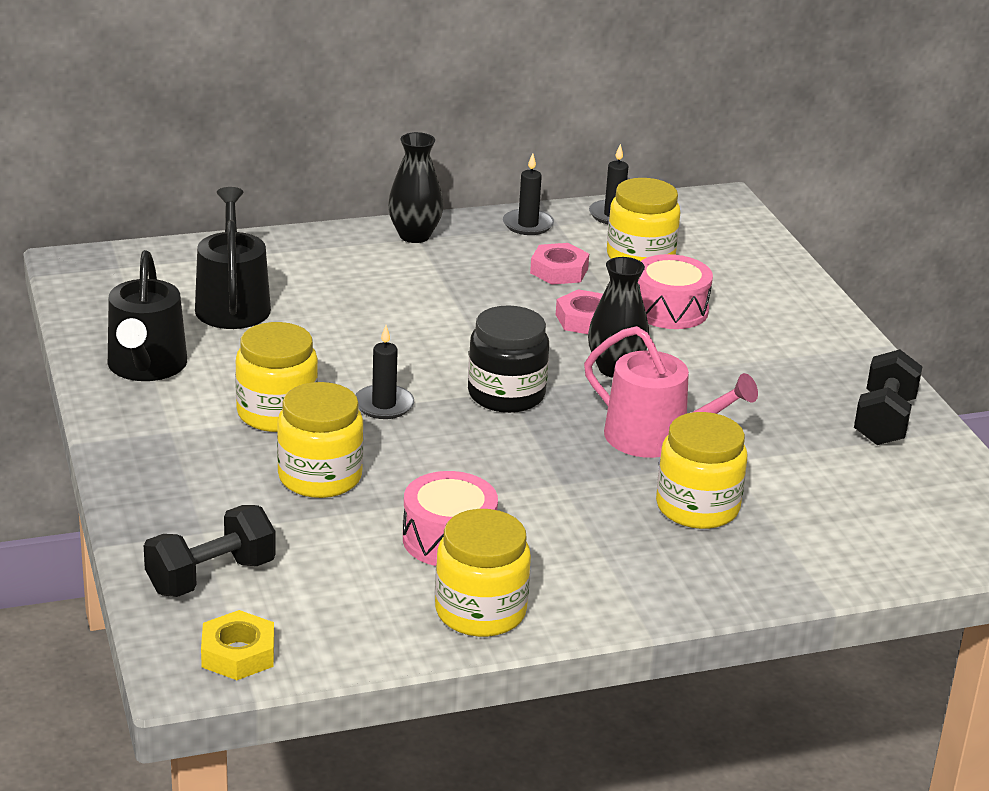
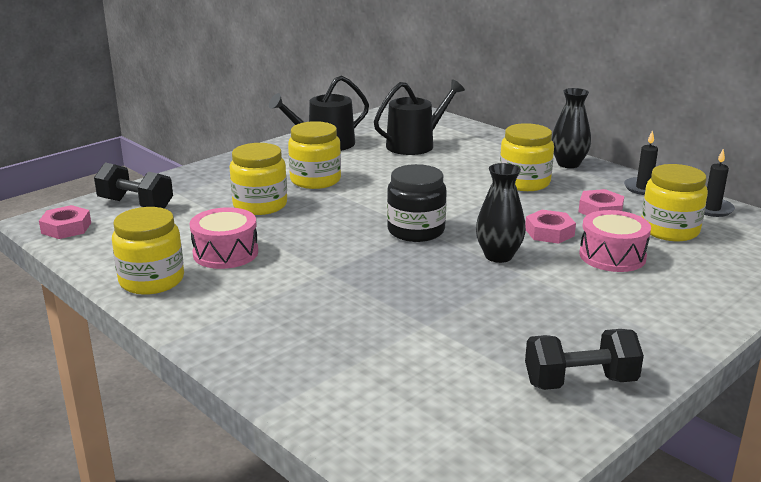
camera: 65 degrees right, 5 degrees down
yellow nut [201,610,274,680] -> pink nut [39,205,91,239]
black candle [356,325,414,419] -> none
pink watering can [584,326,758,458] -> none
yellow jar [656,412,747,529] -> yellow jar moved to [500,123,554,191]

